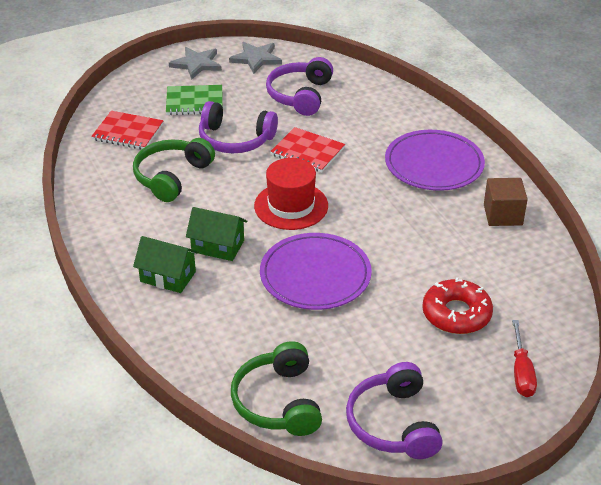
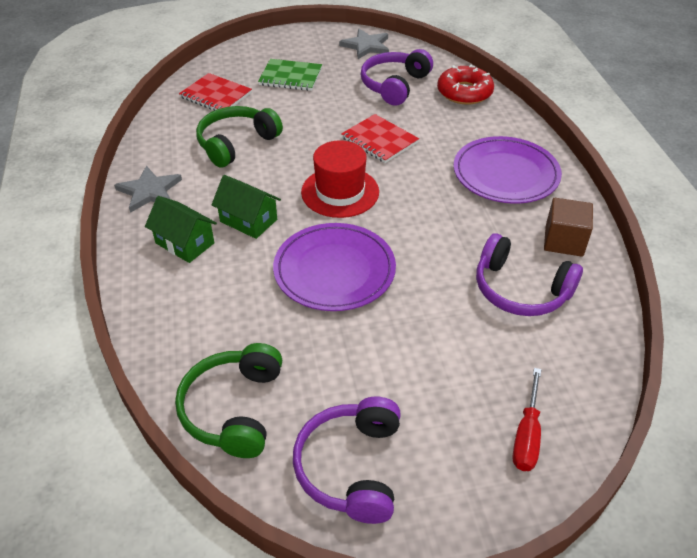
camera: 15 degrees right, 5 degrees up
grey star [169,47,222,79] -> grey star moved to [114,166,182,213]
purple headphones [199,101,278,153] -> purple headphones moved to [476,233,583,316]
red donut [422,277,493,334] -> red donut moved to [437,65,494,104]

